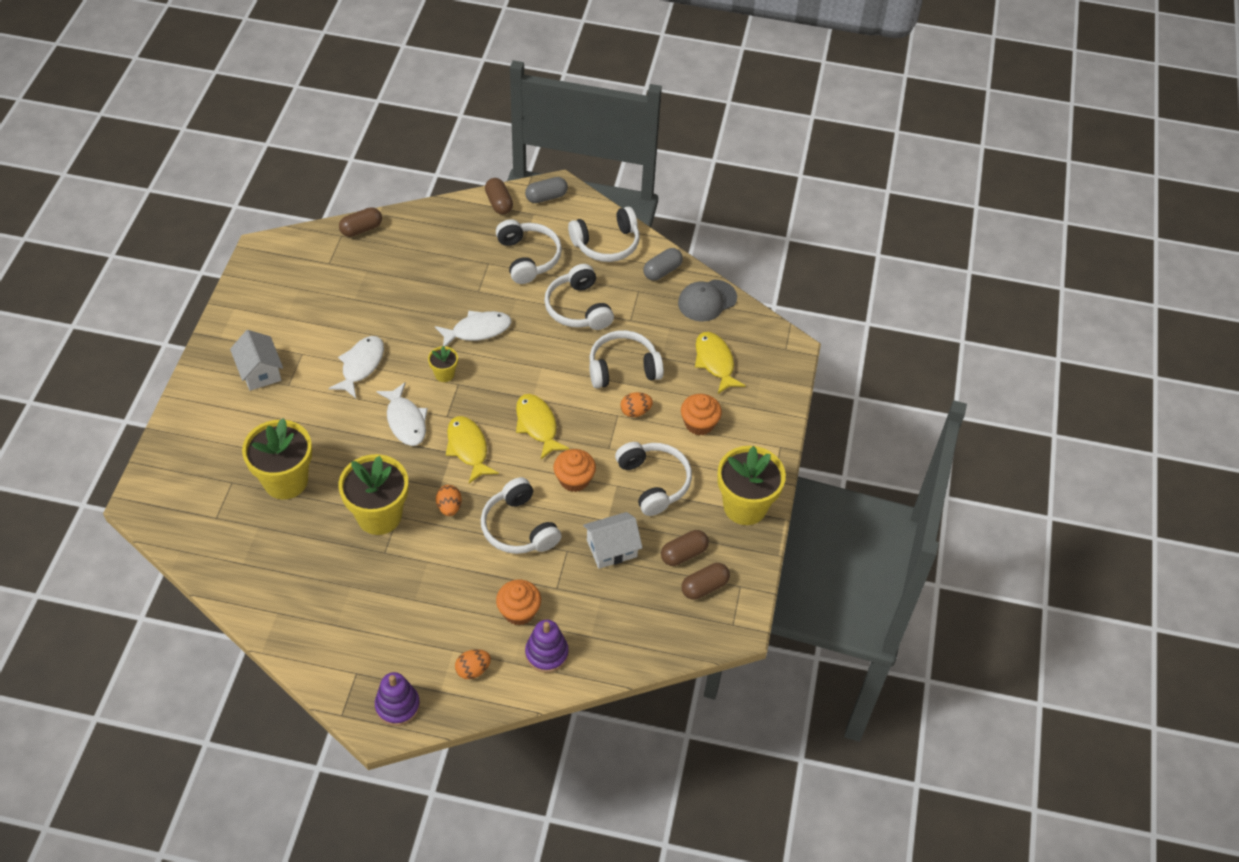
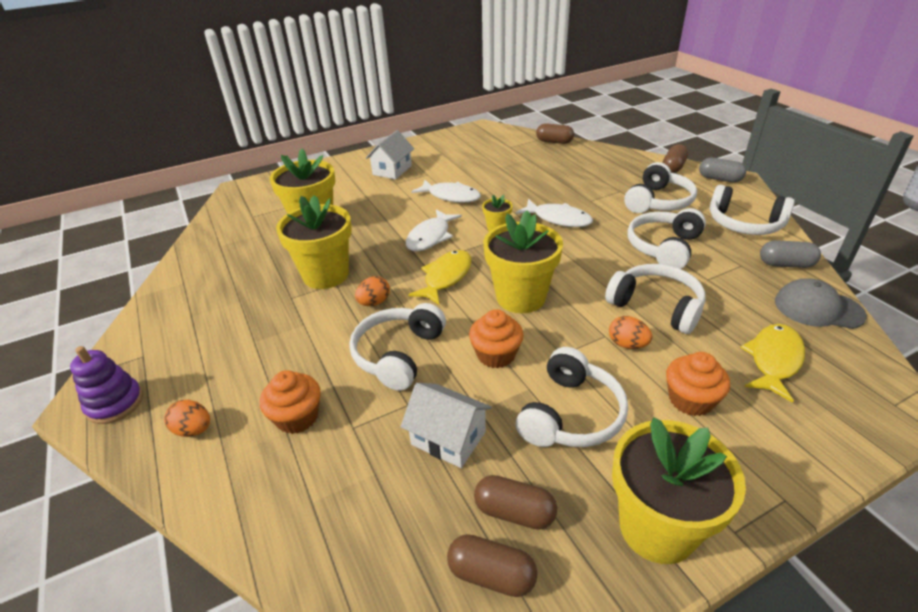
camera: 55 degrees right, 15 degrees down
white fish [329,336,384,398] -> white fish turned 45 degrees clockwise [411,180,481,203]
yellow fish [516,394,569,459] -> yellow flower pot [483,211,563,313]
purple stacking toy [525,620,569,673] -> none

